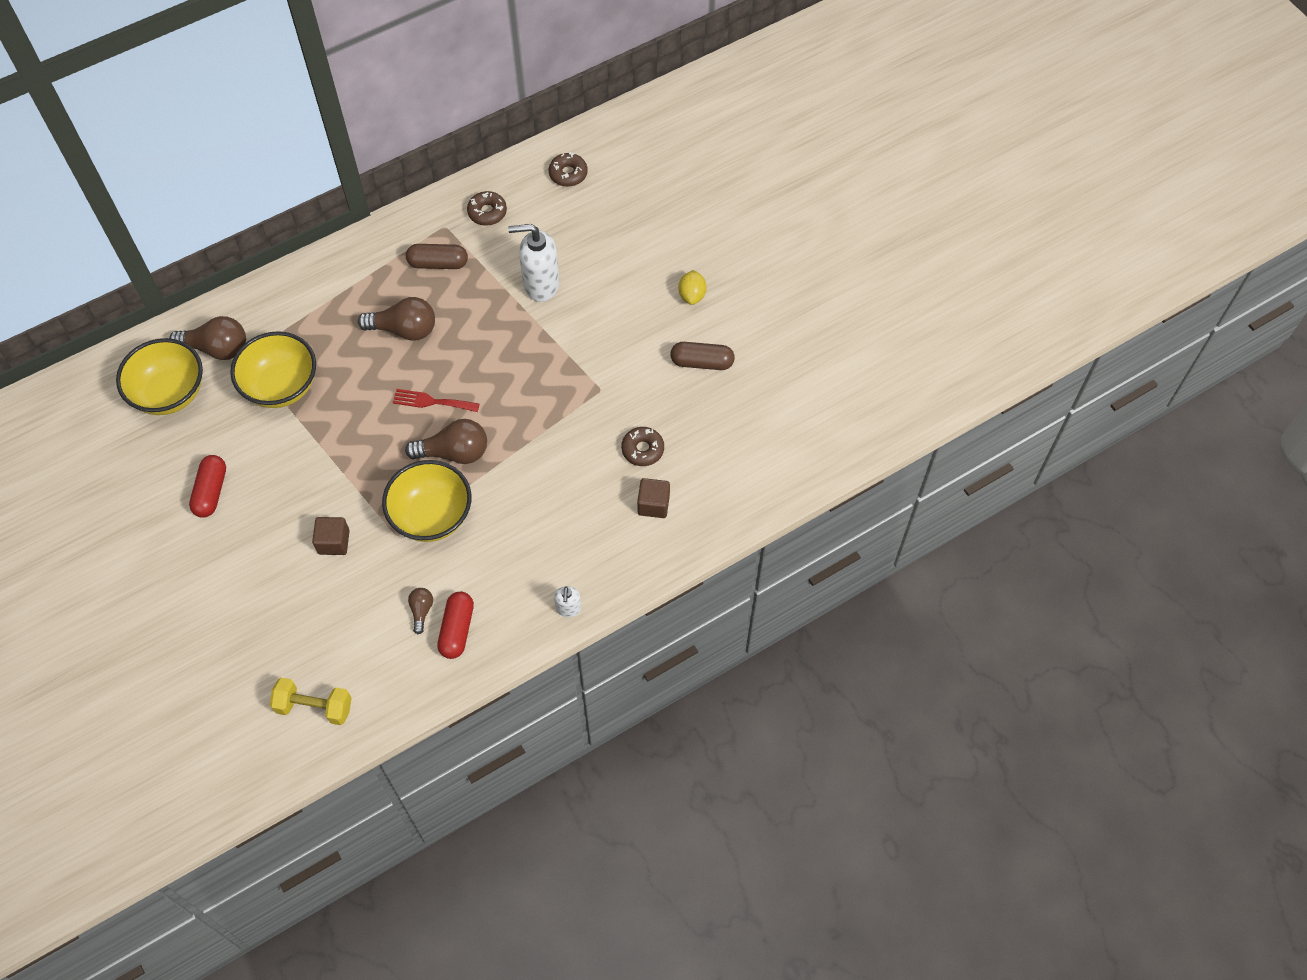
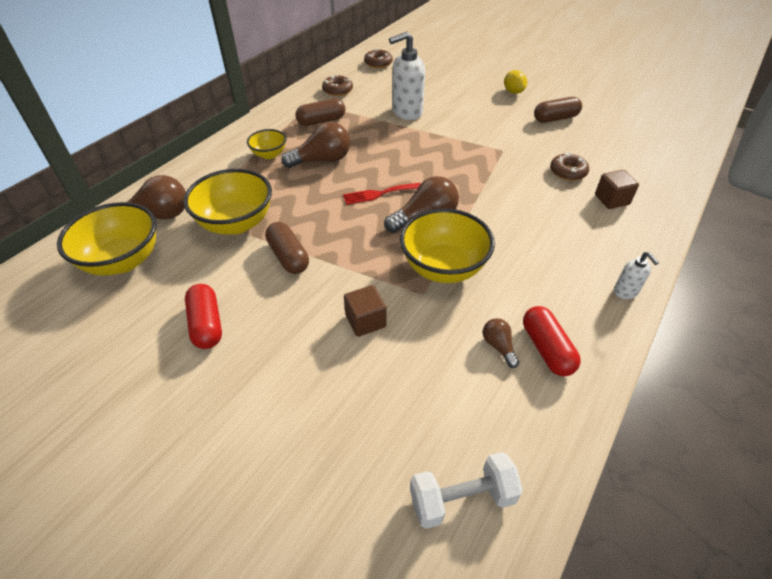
camera: 25 degrees left, 15 degrees down
yellow dumbbell [270,678,352,725] -> white dumbbell [410,452,523,529]
none -> yellow bowl [247,129,286,159]
none -> brown capsule [265,222,309,274]

